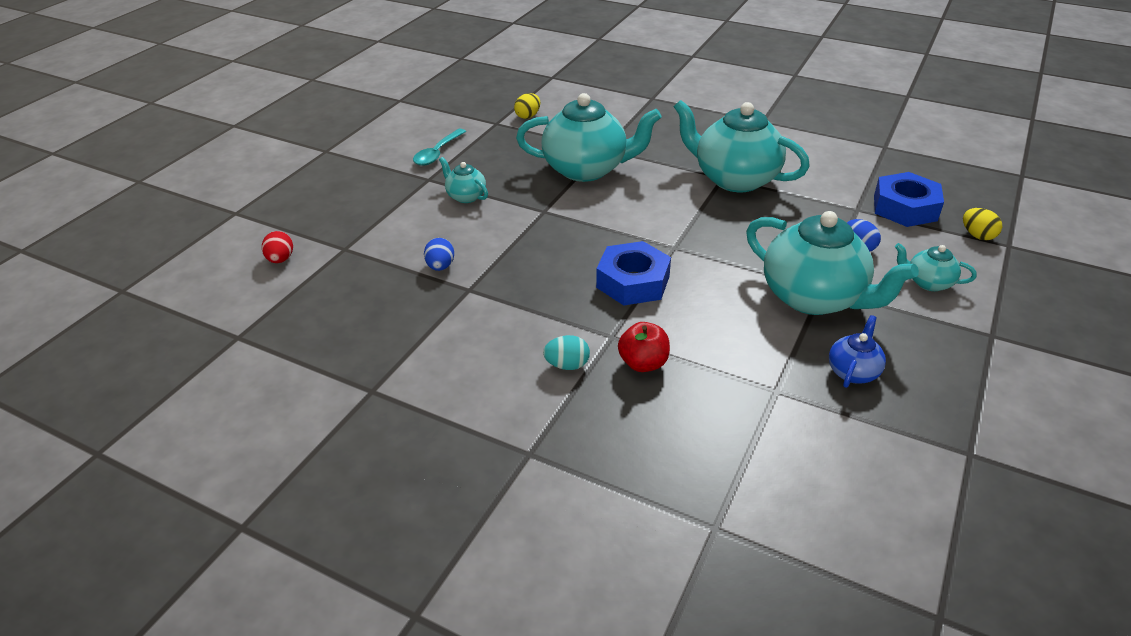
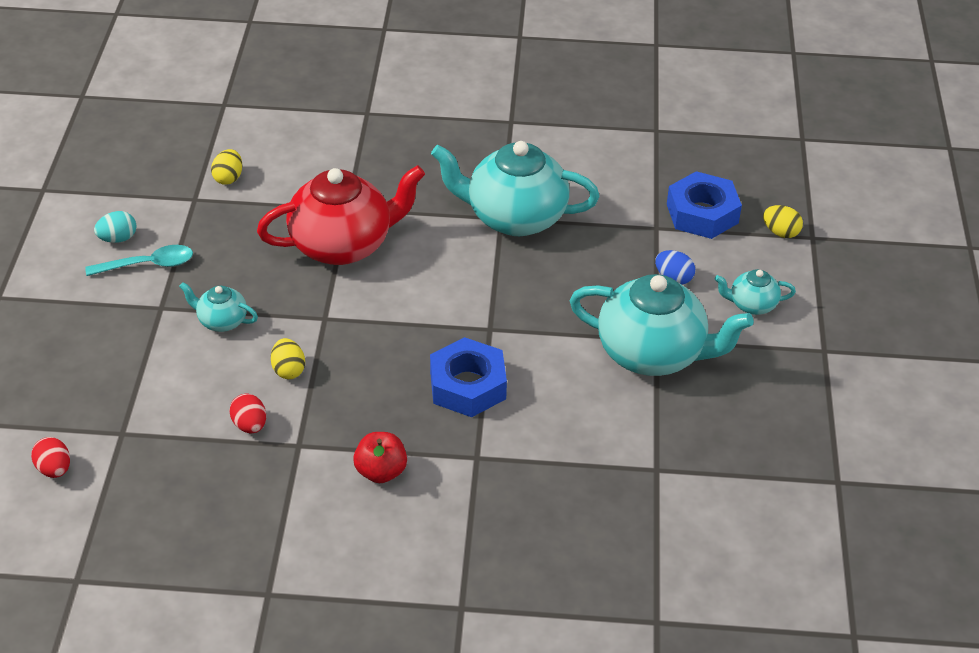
camera: 25 degrees left, 5 degrees up
turquoise spoon [413,129,466,166] -> turquoise spoon turned 105 degrees counterclockwise [85,245,193,276]
blue egg [424,238,454,271] -> red egg [229,394,266,433]
turquoise teapot [516,93,661,182] -> red teapot [257,165,425,265]
turquoise egg [543,335,590,370] -> turquoise egg moved to [94,211,136,243]
red apple [618,322,670,372] -> red apple moved to [353,432,407,483]
blue teapot [829,315,886,388] -> none
none -> yellow egg [271,338,305,379]

